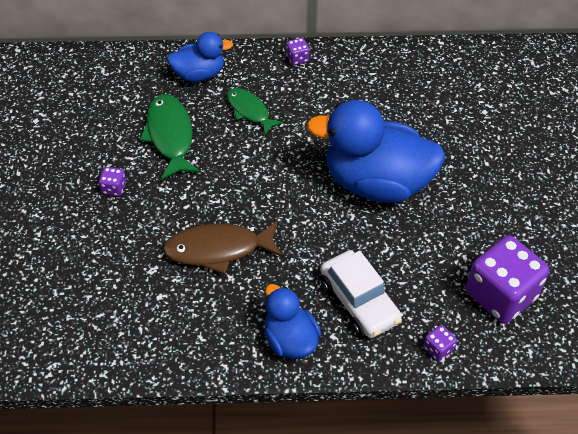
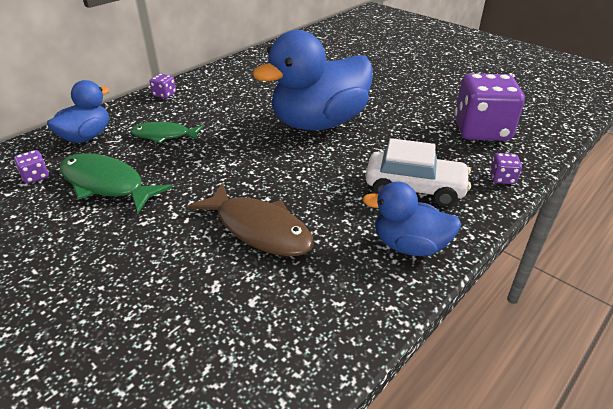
camera: 45 degrees left, 15 degrees down
purple dice [99,167,126,196] -> purple dice moved to [14,150,49,184]
brown fish [163,221,283,274] -> brown fish turned 90 degrees counterclockwise [187,183,314,256]

